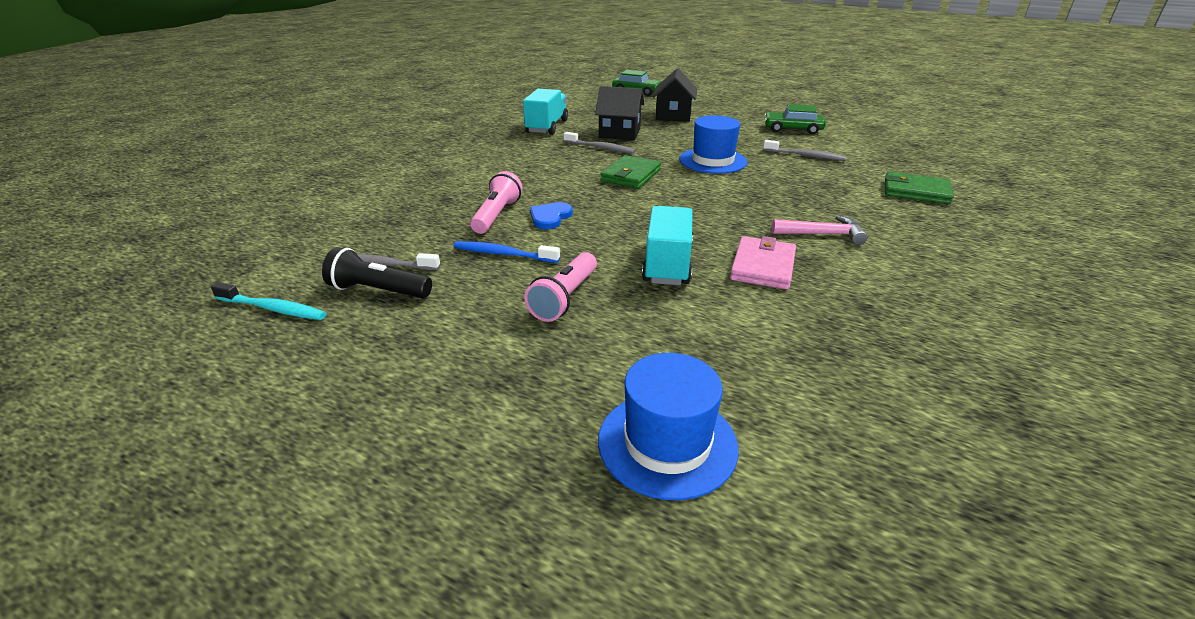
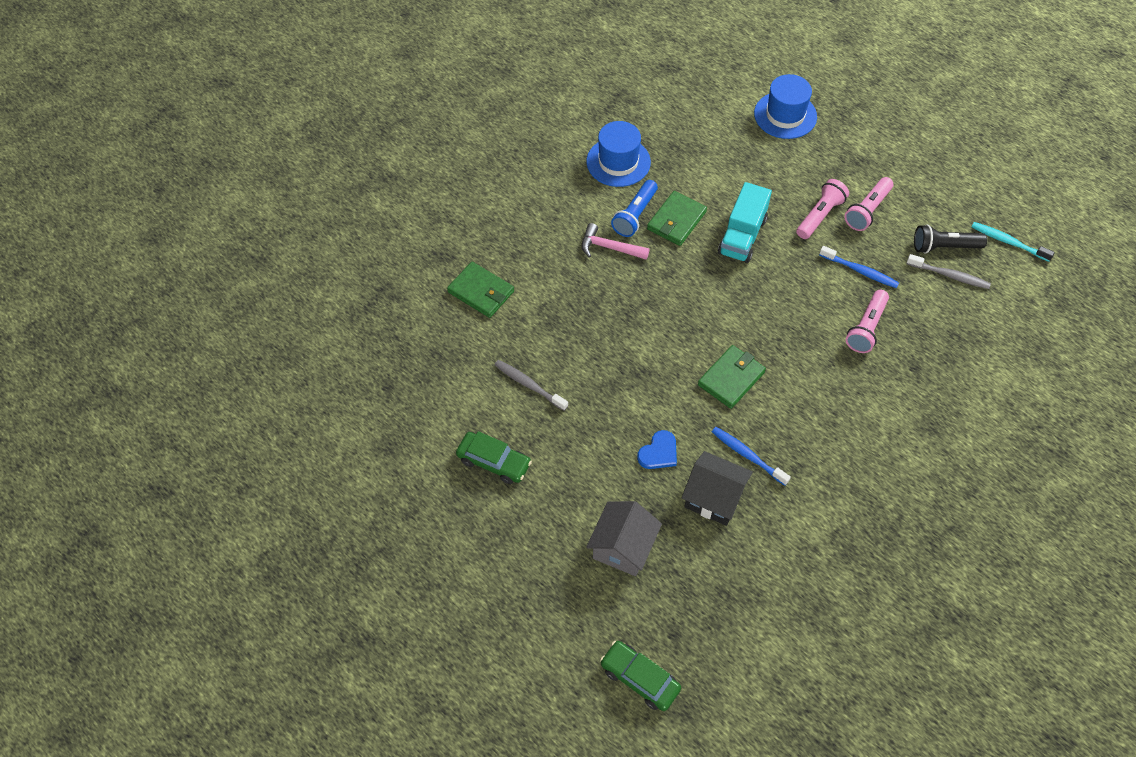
camera: 165 degrees left, 25 degrees up
black flashlight [322,247,432,298] -> black flashlight turned 150 degrees clockwise [914,224,987,254]
turquoise truck [523,89,568,135] -> none
blue heart [530,202,573,229] -> blue heart moved to [637,430,677,469]
grey toothbrush [564,132,636,154] -> blue toothbrush [712,427,791,486]
black house [653,68,697,122] -> grey house [586,501,662,576]
blue hat [679,115,747,174] -> blue hat moved to [586,121,651,187]
pink wallet [730,236,796,289] -> green wallet [647,191,707,246]
none -> blue flashlight [611,180,658,237]
none -> pink flashlight [844,177,893,231]

